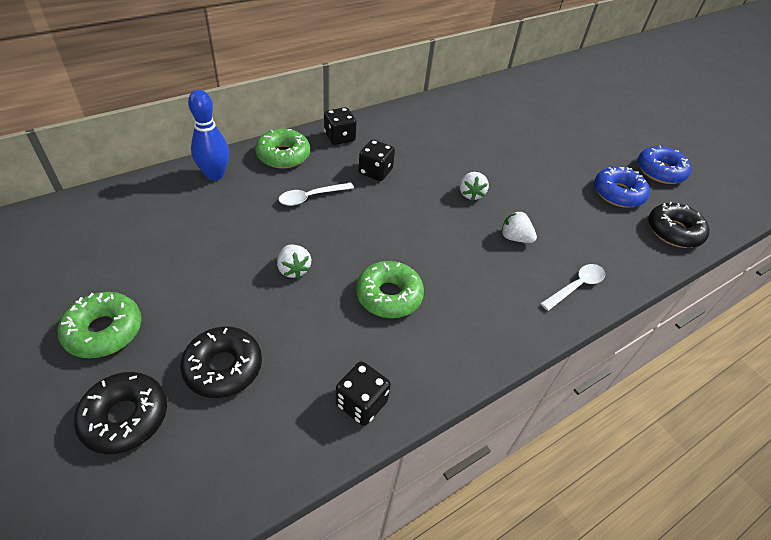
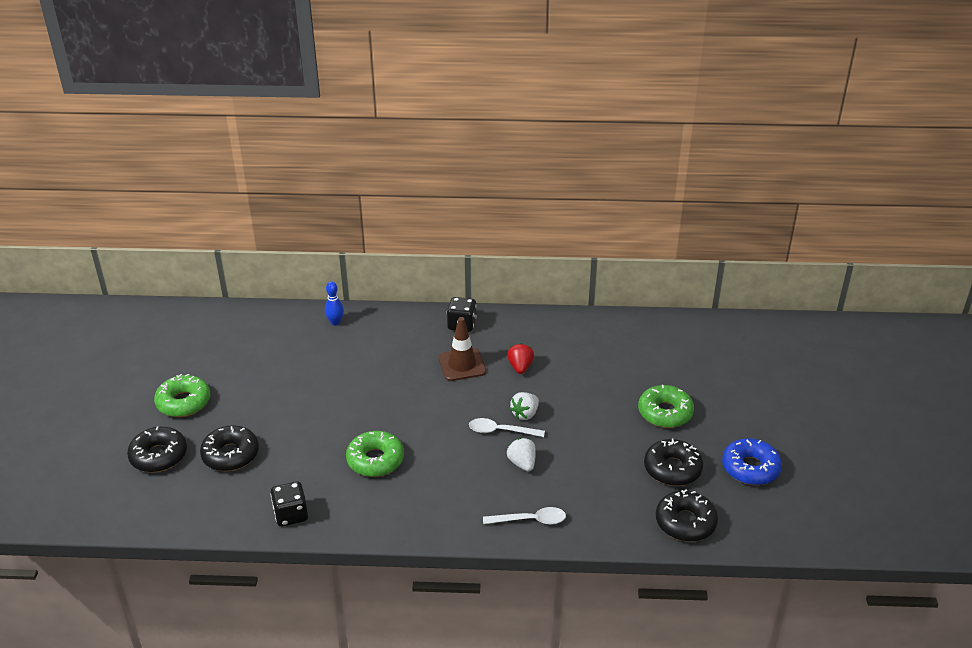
camera: 40 degrees right, 10 degrees down
blue bowling pin [188,90,229,181] -> blue bowling pin [325,281,344,326], size x0.61
green donut [255,129,310,169] -> green donut moved to [638,385,694,428]
white strawberry [277,244,311,278] -> none
white spoon [279,182,354,206] -> white spoon moved to [469,418,545,437]
black dice [359,140,395,181] -> brown traffic cone [439,317,486,381]
blue donut [594,167,650,208] -> black donut [644,438,703,486]
none -> red strawberry [507,343,534,374]

